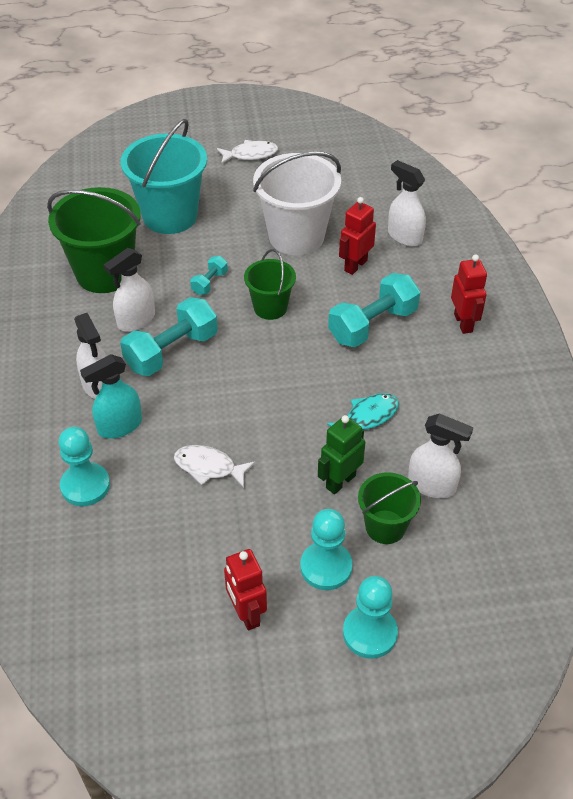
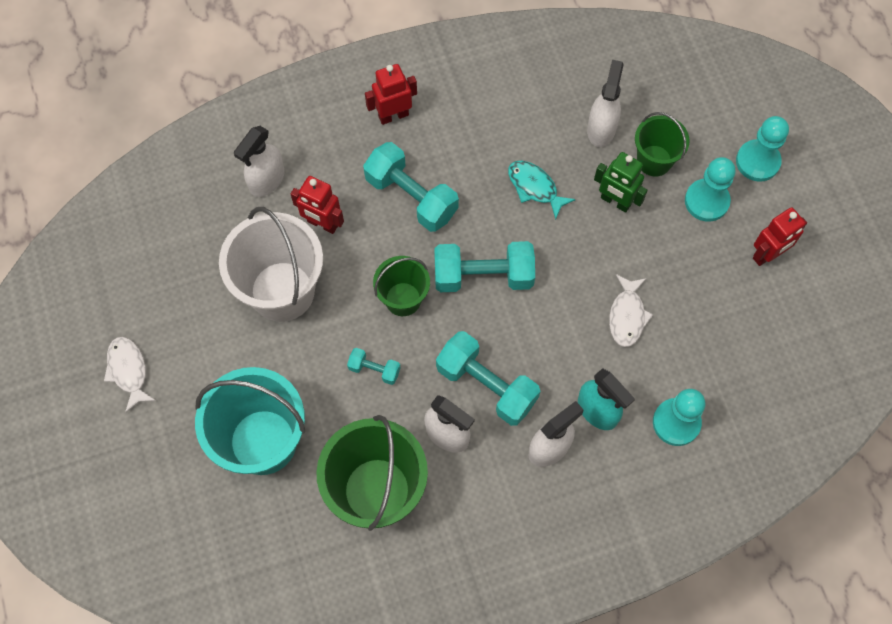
camera: 100 degrees left, 20 degrees up
none -> turquoise dumbbell [434,241,535,292]

